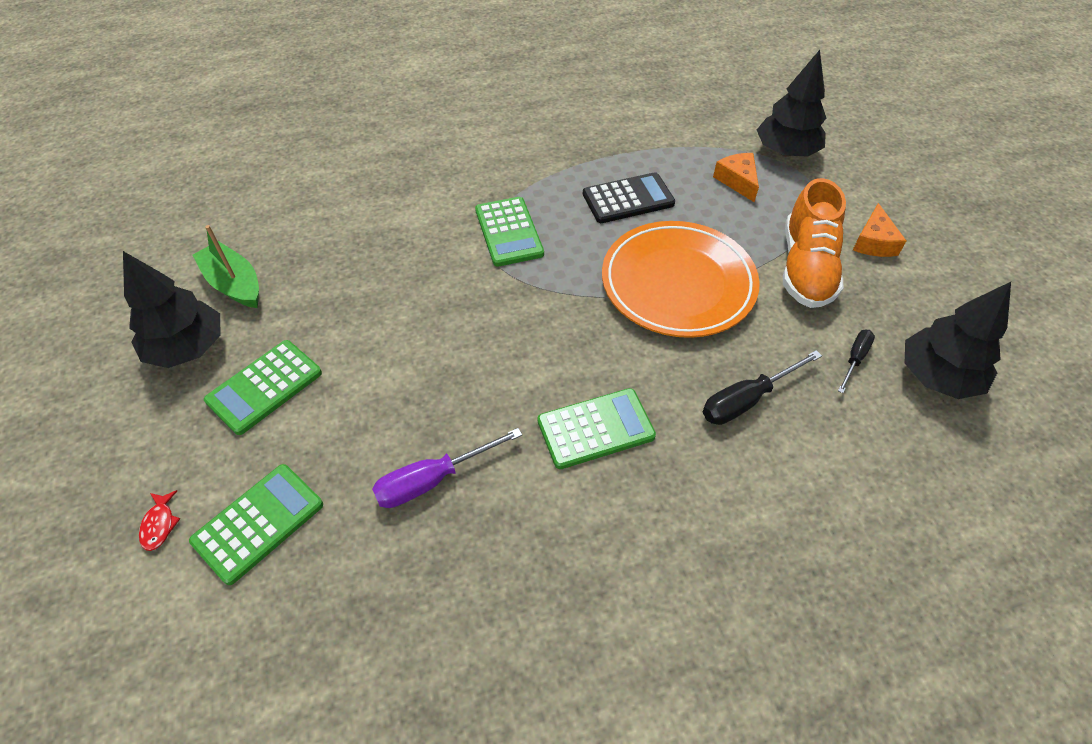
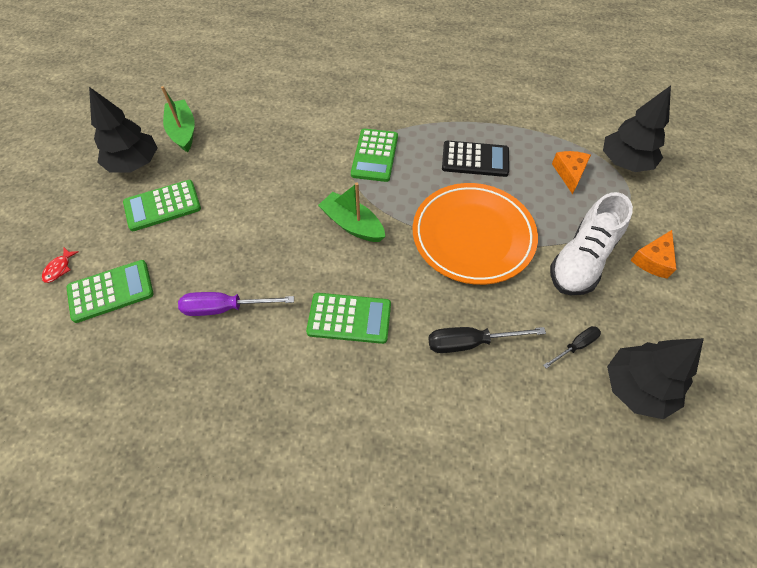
camera: 25 degrees right, 5 degrees up
orange shoe [783,178,846,308] -> white shoe [550,192,633,295]
none -> green boat [318,182,386,242]

